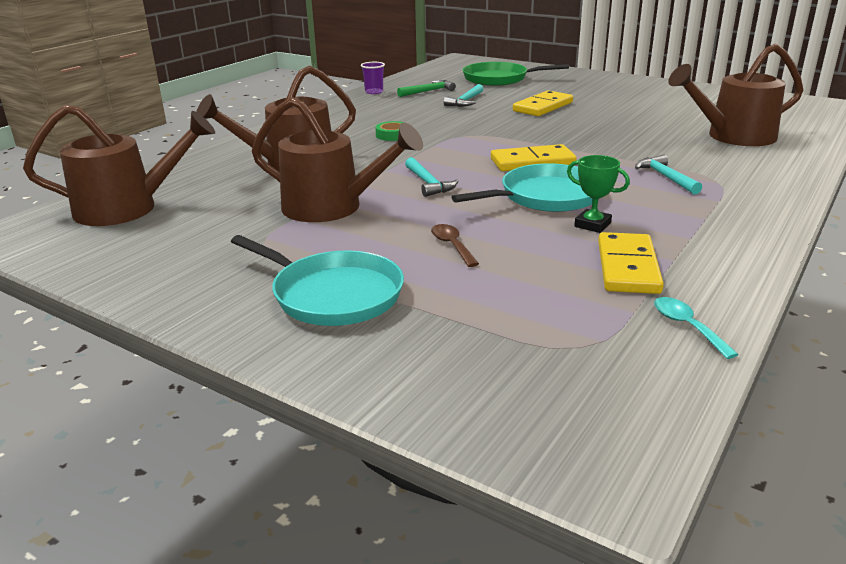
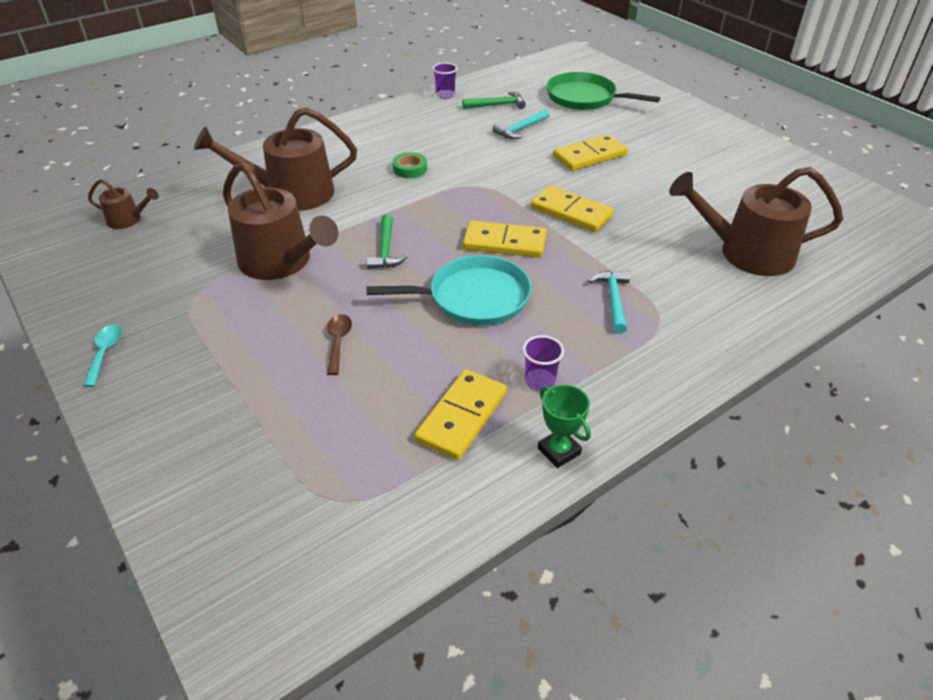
camera: 20 degrees right, 15 degrees up
brown watering can [23,105,215,226] -> brown watering can [88,179,159,229], size x0.48
turquoise pan [231,235,404,326] -> none
turquoise hammer [405,157,458,197] -> green hammer [366,214,407,269]
green trophy [567,155,630,233] -> green trophy moved to [538,384,591,468]
turquoise spoon [654,297,739,359] -> turquoise spoon moved to [83,324,122,387]
none -> purple cup [523,335,564,391]
none -> yellow domino [531,185,614,232]

